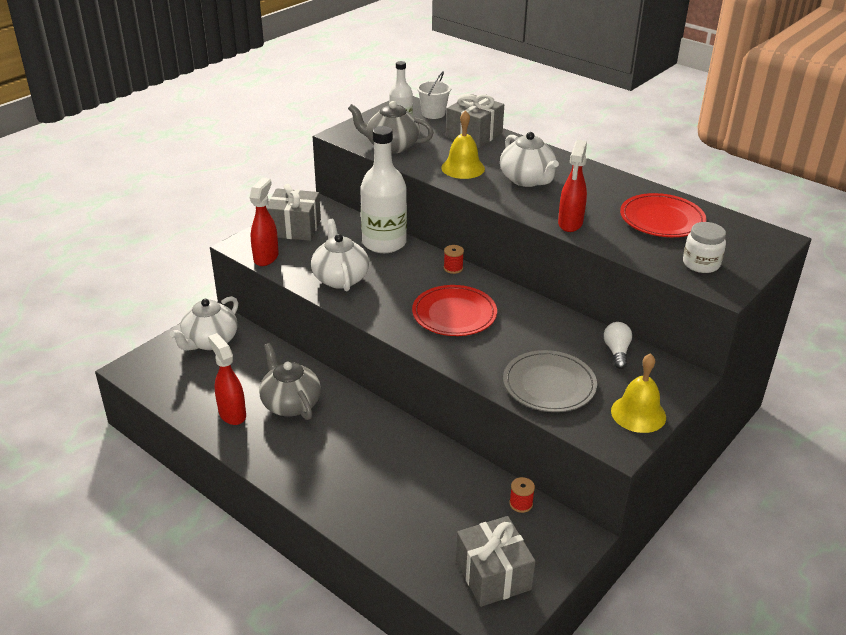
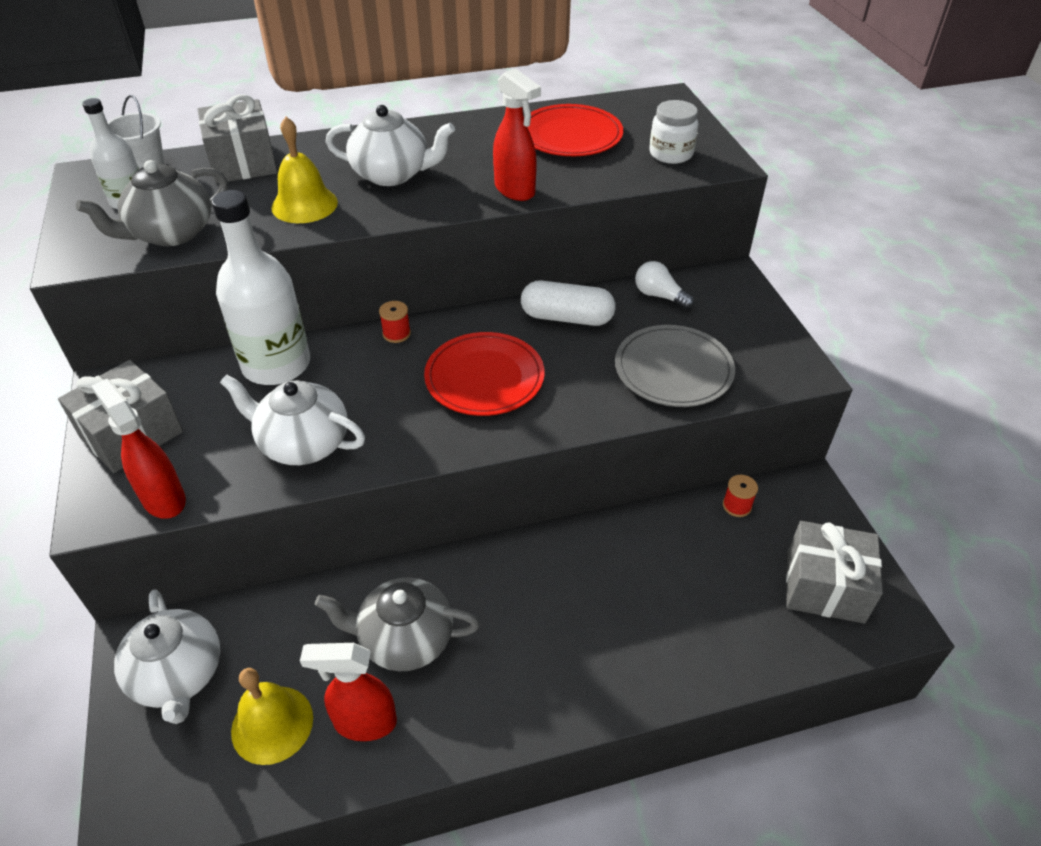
camera: 55 degrees left, 10 degrees up
yellow bell [611,353,666,433] -> yellow bell moved to [231,668,313,765]
none -> white capsule [521,280,615,326]

